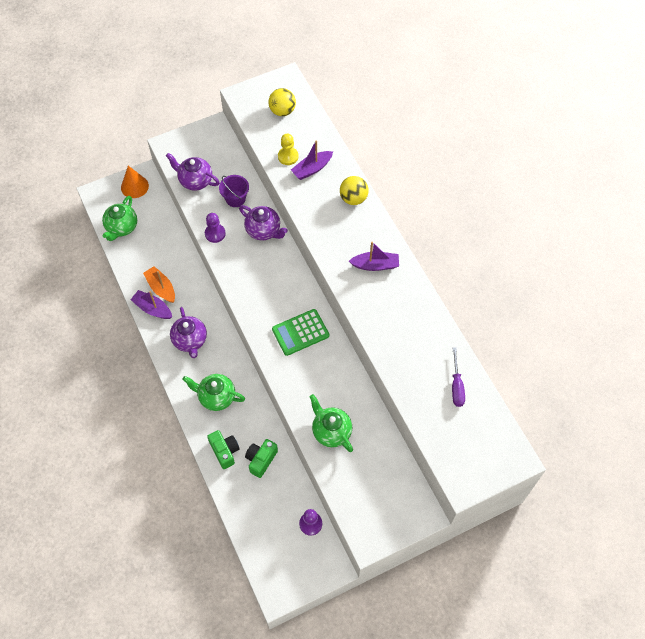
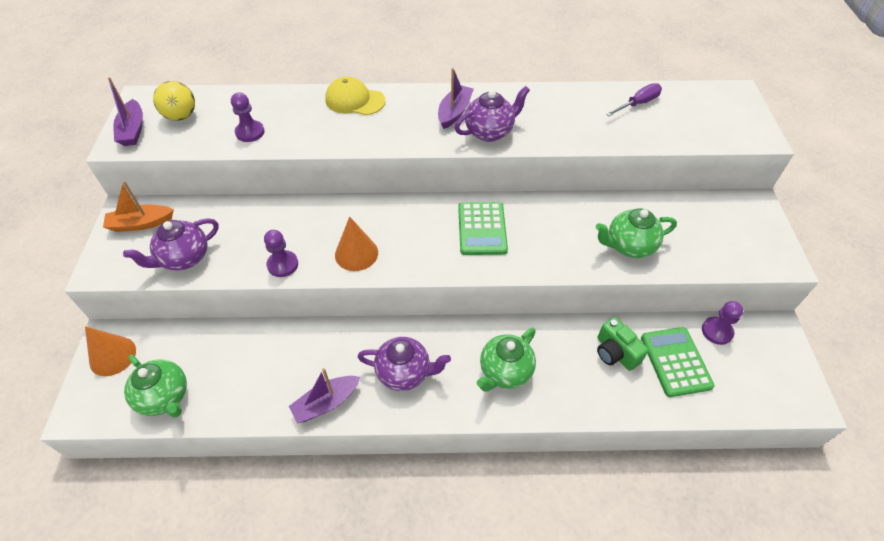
camera: 65 degrees left, 10 degrees down
orange boat [143,266,175,303] -> orange boat moved to [103,181,174,232]
green camera [207,430,240,469] -> none
purple bucket [219,175,249,207] -> none
purple teapot [239,205,288,241] -> purple teapot moved to [454,86,530,142]
yellow pawn [278,134,299,165] -> purple pawn [231,92,265,142]
purple boat [291,140,333,180] -> purple boat moved to [108,77,143,146]
yellow ball [340,176,369,205] -> yellow cap [325,77,385,115]
purple screwdriver [452,347,465,407] -> purple screwdriver turned 60 degrees counterclockwise [606,83,662,116]
none -> orange cone [335,216,378,271]
none -> green calculator [641,327,715,397]

